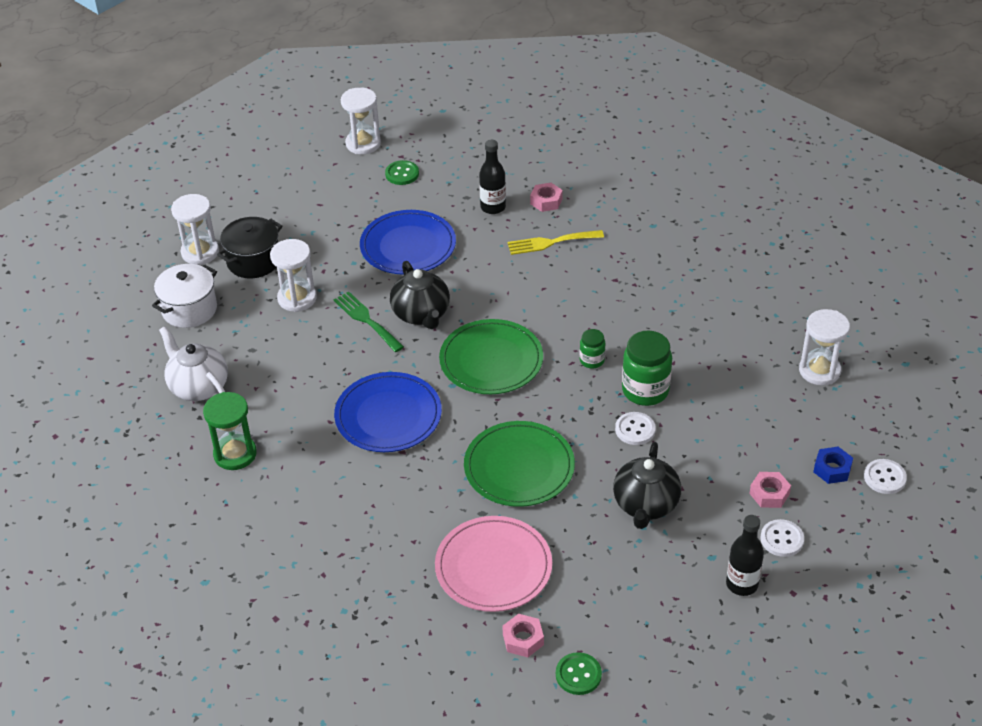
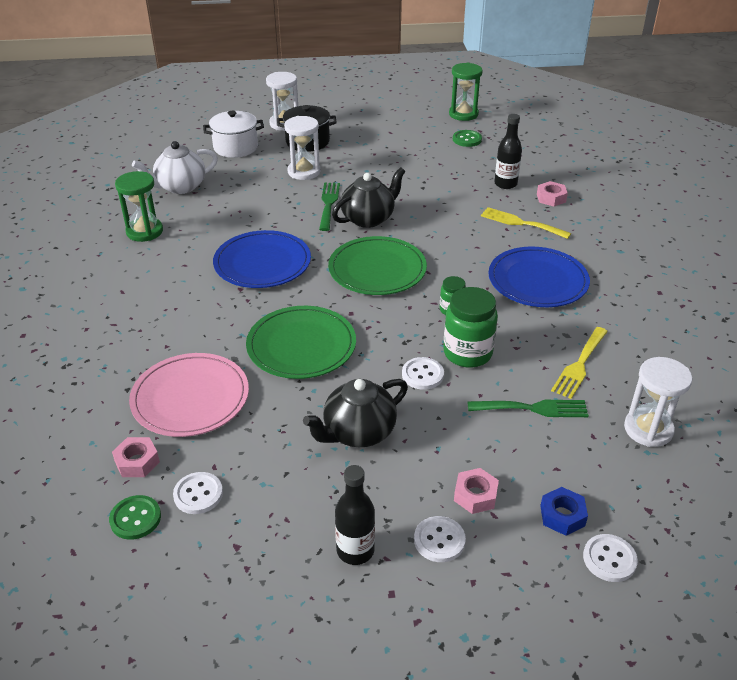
camera: 40 degrees right, 5 degrees down
white teapot [159,326,228,401] -> white teapot turned 120 degrees counterclockwise [132,141,218,194]
white hourglass [341,87,381,154] -> green hourglass [449,63,483,121]
blue plate [360,210,456,275] -> blue plate moved to [488,247,590,307]
black teapot [390,261,450,329] -> black teapot turned 150 degrees counterclockwise [332,167,405,228]
none -> white button [173,472,223,514]
none -> green fork [467,400,589,417]
none -> yellow fork [551,327,608,399]

